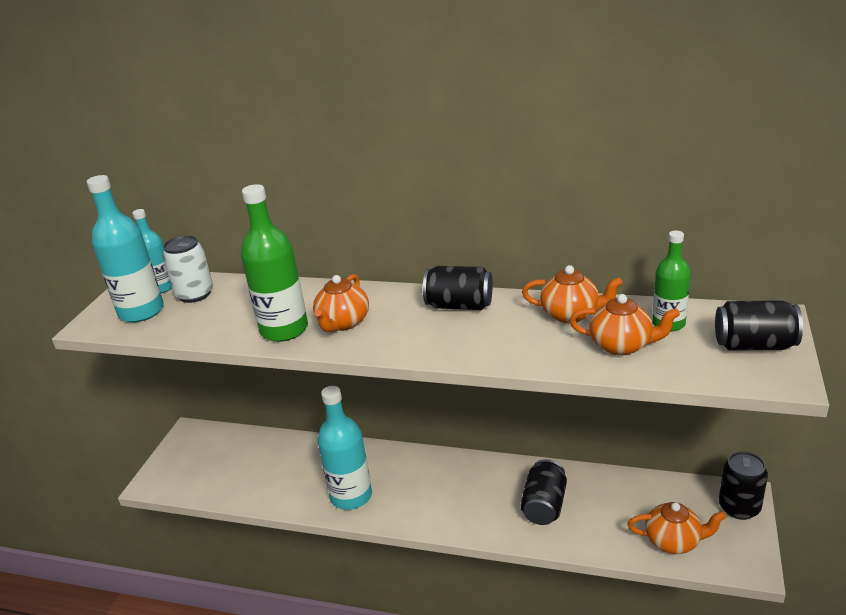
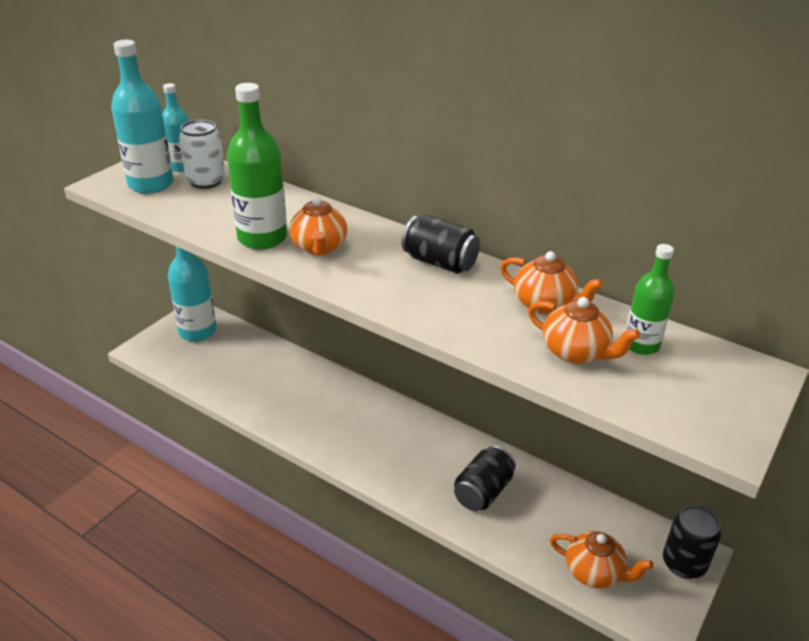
camera: 15 degrees right, 5 degrees up
orange teapot [313,274,369,332] -> orange teapot turned 45 degrees counterclockwise [289,196,347,256]
turquoise bottle [318,386,372,510] -> turquoise bottle moved to [168,247,217,341]
black can [715,300,803,350] -> none

